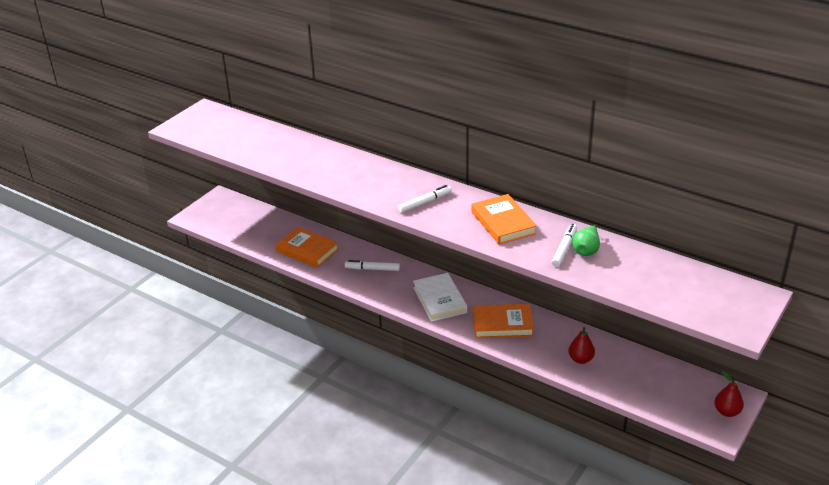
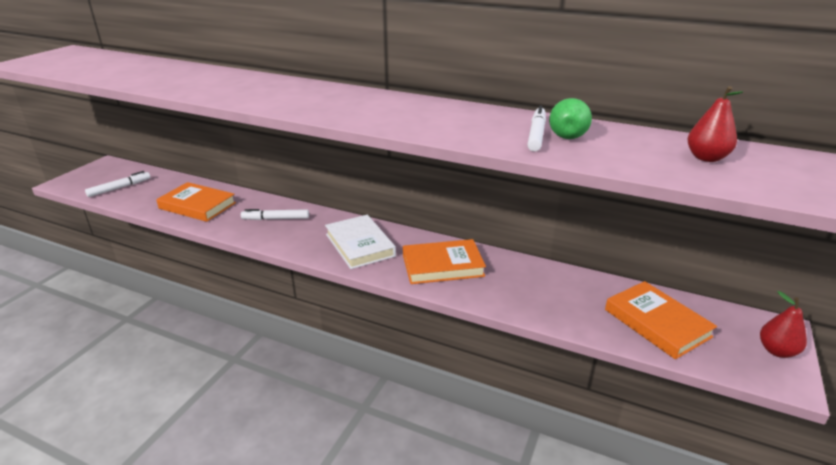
camera: 10 degrees left, 5 degrees down
white marker [398,185,452,213] -> white marker moved to [85,171,150,197]
orange book [471,194,537,245] -> orange book moved to [605,281,717,359]
red pear [568,327,595,364] -> red pear moved to [688,86,743,162]

